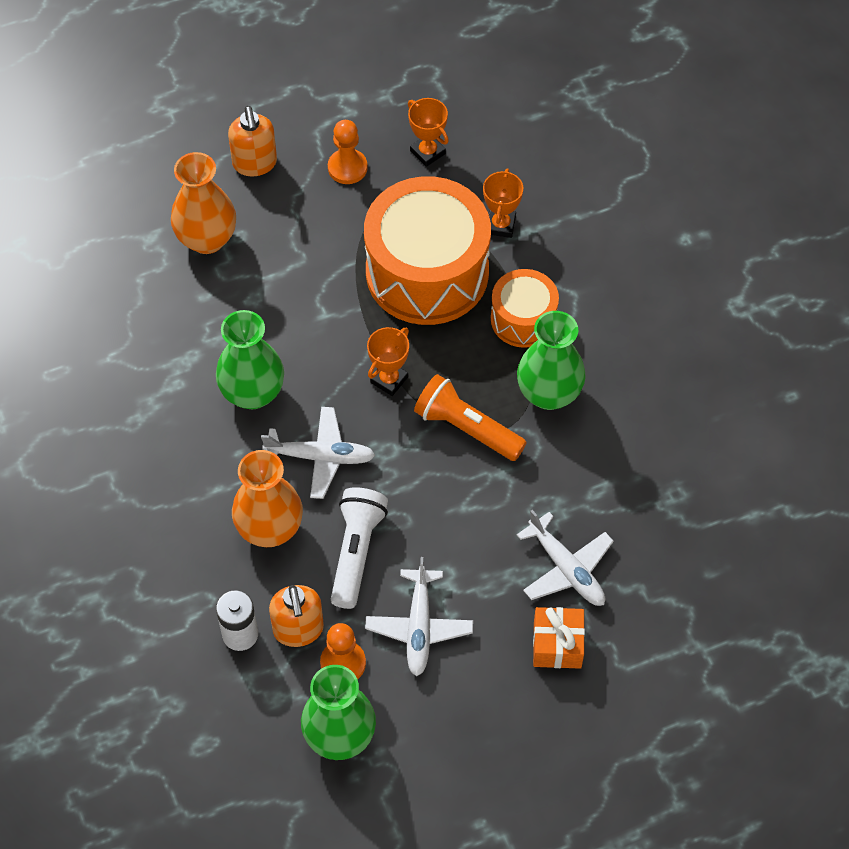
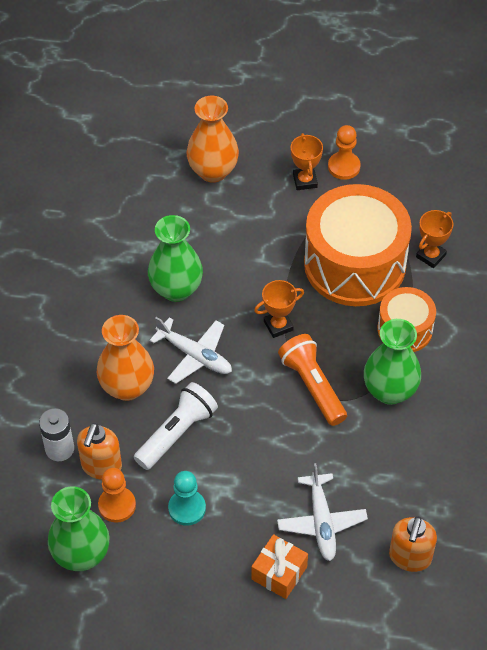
camera: 30 degrees right, 5 degrees down
orange soap dispenser [228,106,277,176] -> orange soap dispenser moved to [389,516,437,572]
white plane [365,557,473,676] -> turquoise pawn [168,471,206,526]
orange trophy [408,98,449,167] -> orange trophy moved to [291,133,323,190]

